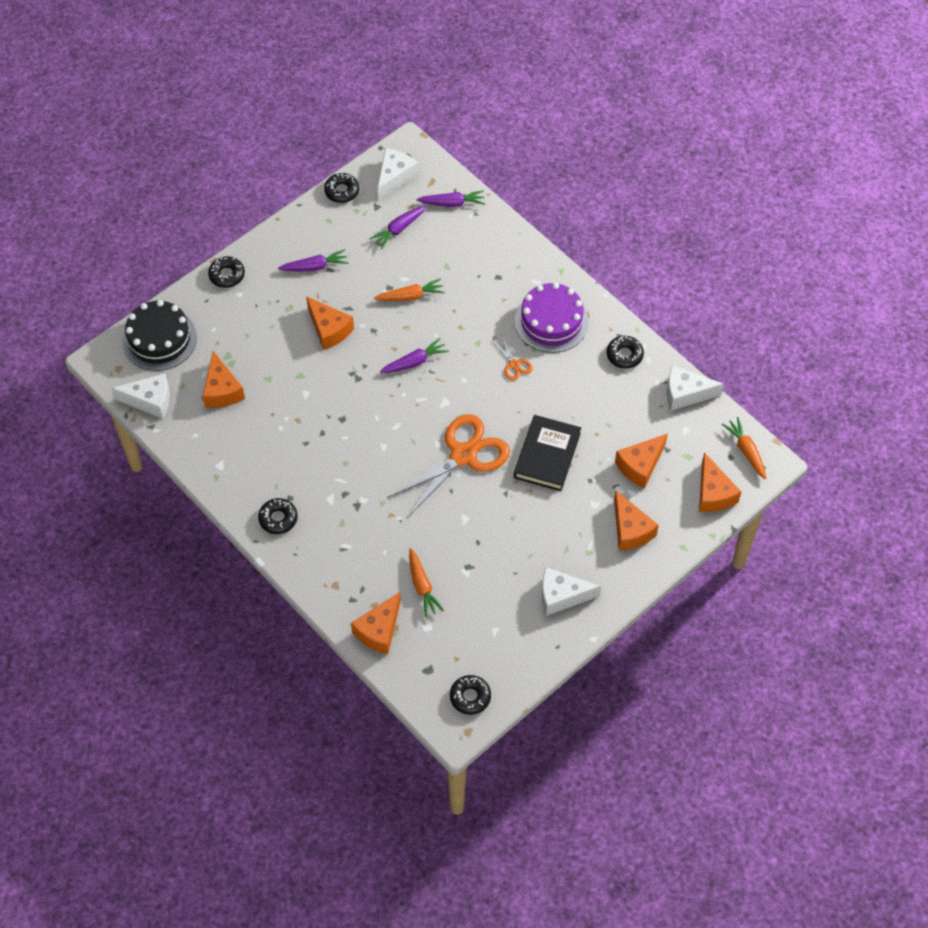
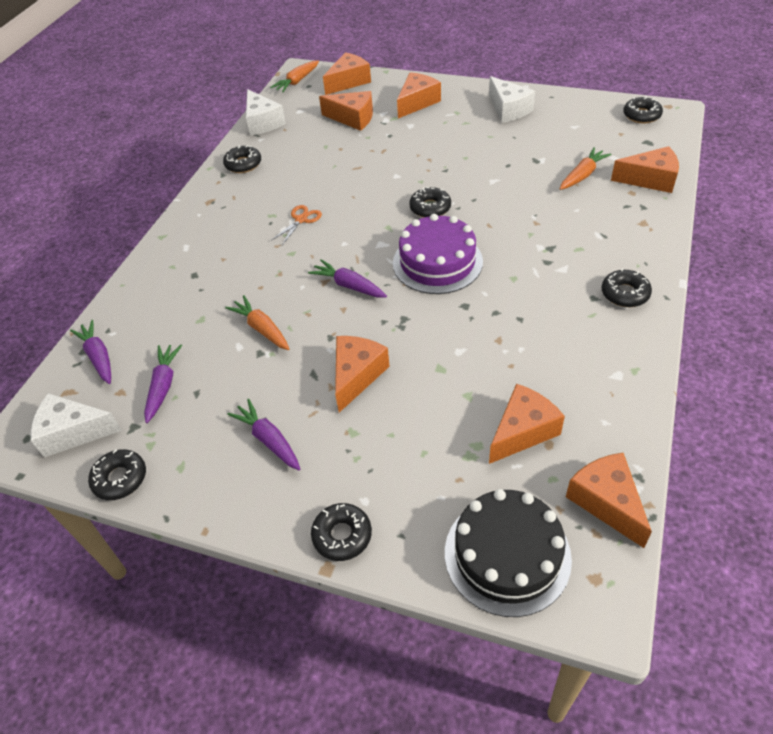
camera: 115 degrees left, 10 degrees down
white cheese [111,373,170,419] -> orange cheese [566,453,652,548]
purple carrot [369,205,427,249] -> purple carrot turned 105 degrees counterclockwise [144,345,182,423]
orange scissors [387,414,510,518] -> black donut [409,187,451,218]
black book [514,415,581,491] -> none
purple cake [515,282,589,353] -> purple cake moved to [393,214,483,294]

